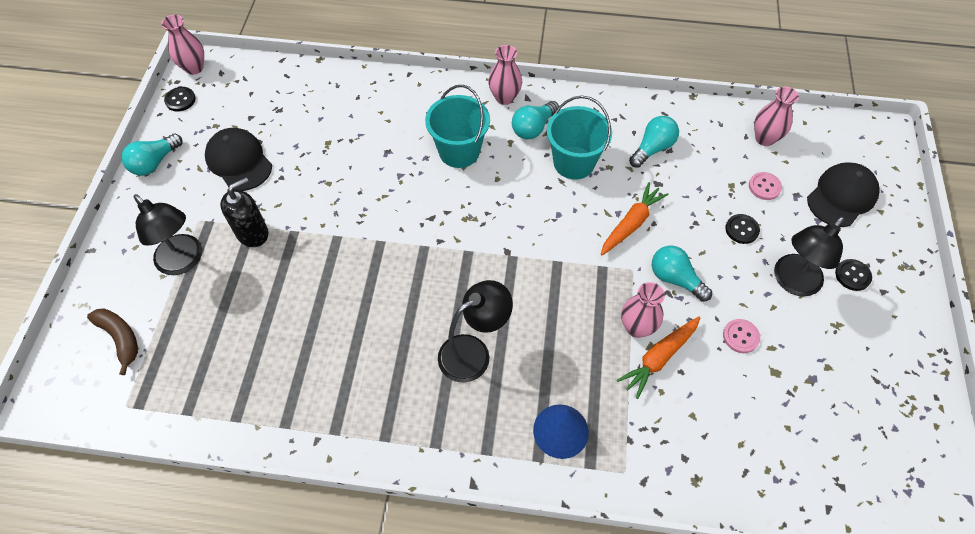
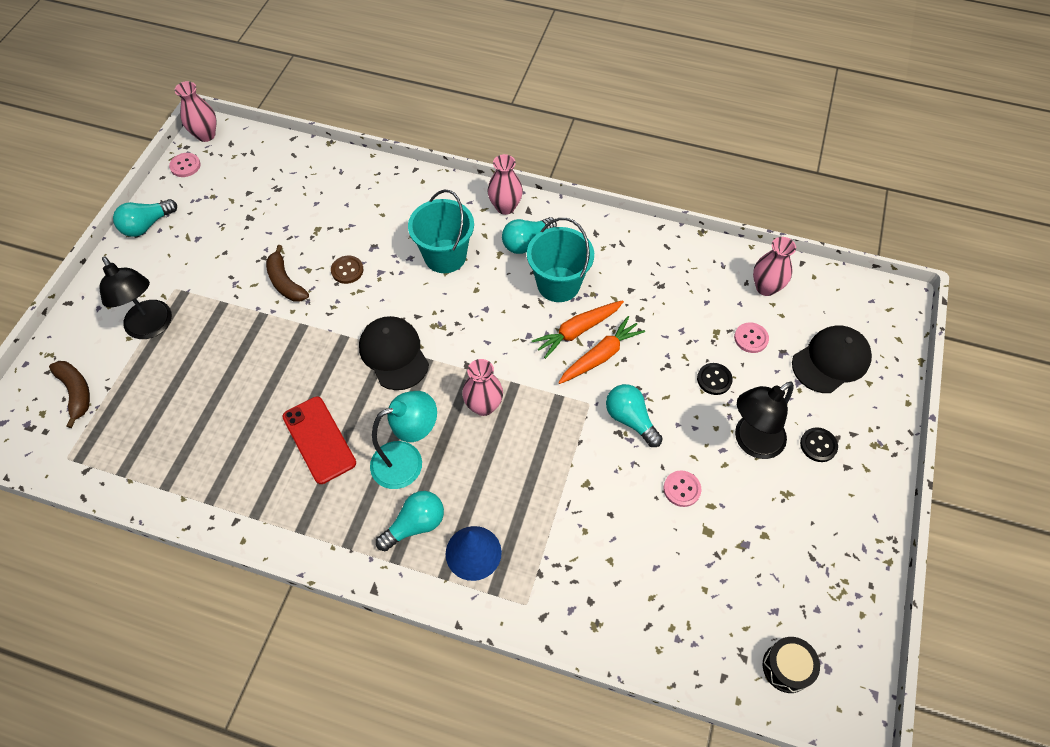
camera: 10 degrees right, 0 degrees up
black button [164,87,196,111] -> pink button [169,153,201,177]
black cap [205,128,272,191] -> black cap moved to [359,316,429,390]
black soap dispenser [220,177,268,247] -> none
black lamp [438,280,513,383] -> turquoise lamp [370,391,437,489]
orange carrot [617,316,701,399] -> orange carrot moved to [532,300,624,359]
pink vase [621,282,665,338] -> pink vase moved to [462,359,503,416]
turquoise light bulb [629,116,679,168] -> turquoise light bulb moved to [376,491,444,551]
none -> brown banana [266,245,309,302]
none -> red phone [282,397,356,484]
none -> brown button [331,256,364,284]
none -> black drum [763,637,820,693]

